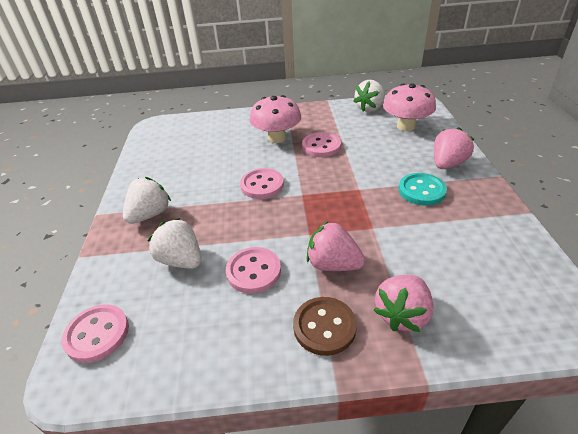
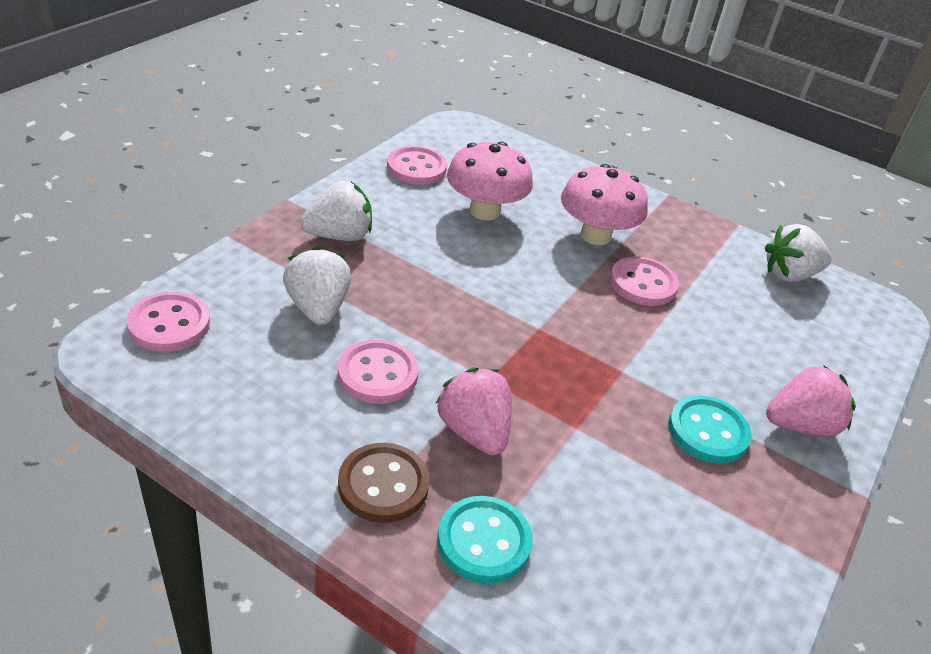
camera: 30 degrees right, 0 degrees up
pink button [240,168,284,199] -> pink button moved to [387,146,447,185]
pink strawberry [374,275,434,332] -> turquoise button [437,496,532,584]
pink mushroom [383,83,436,131] -> pink mushroom moved to [447,142,533,220]

